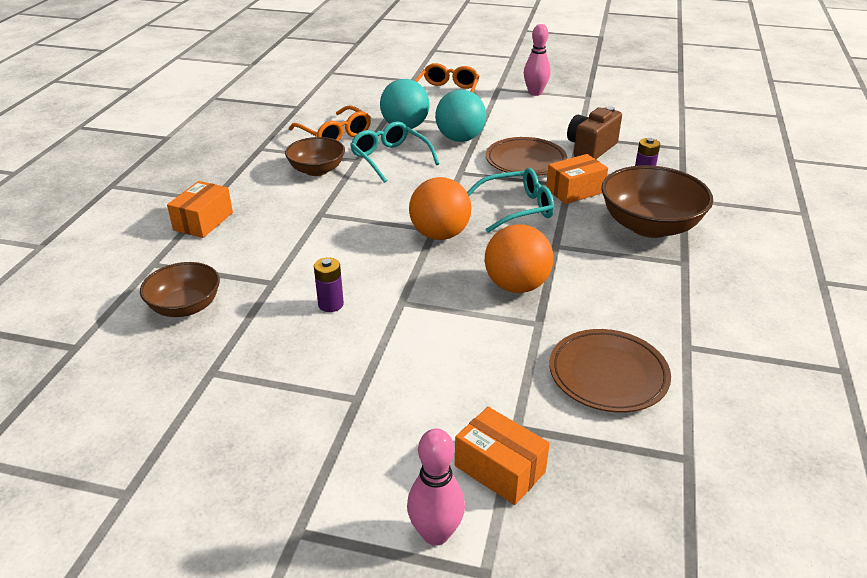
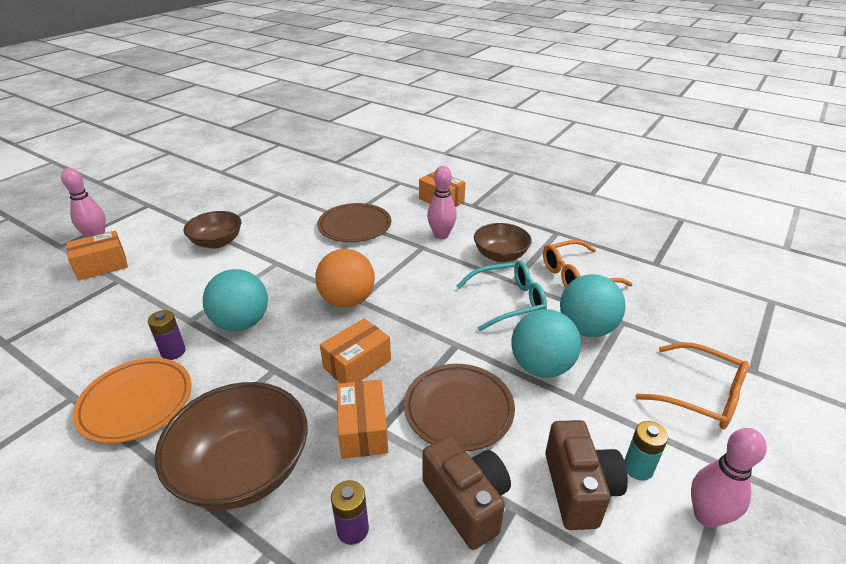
camera: 110 degrees right, 0 degrees up
brown bowl [140,262,220,317] -> brown bowl moved to [184,211,241,249]
purple battery [314,257,344,312] -> purple battery moved to [148,310,186,360]
turquoise glasses [467,168,554,233] -> orange box [320,318,391,383]
orange ball [485,224,554,293] -> turquoise ball [203,269,268,331]
brown plate [549,329,671,413] -> brown plate moved to [317,203,391,242]
none -> orange plate [73,358,192,443]
none -> pink bowling pin [427,166,457,239]
none -> brown camera [545,420,628,530]
none -> turquoise battery [624,421,668,481]

